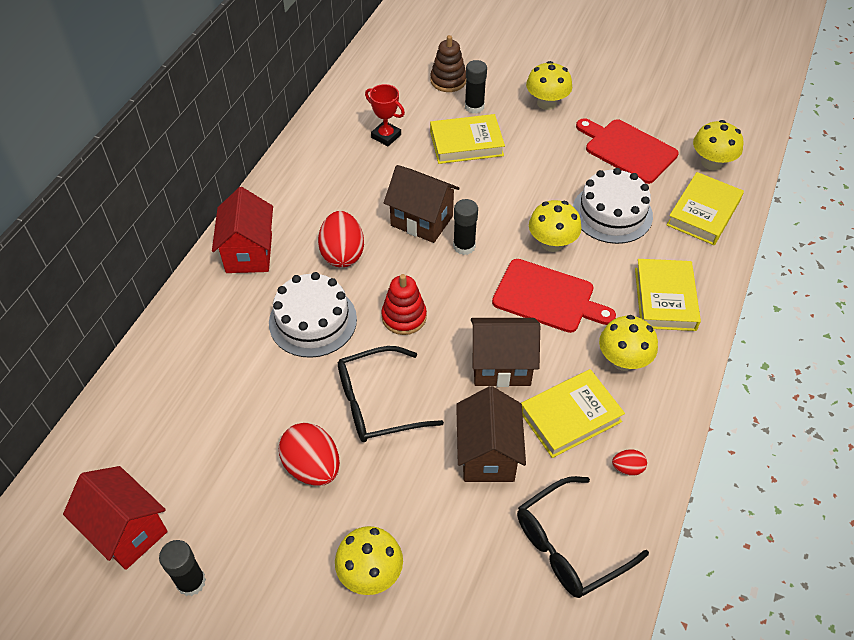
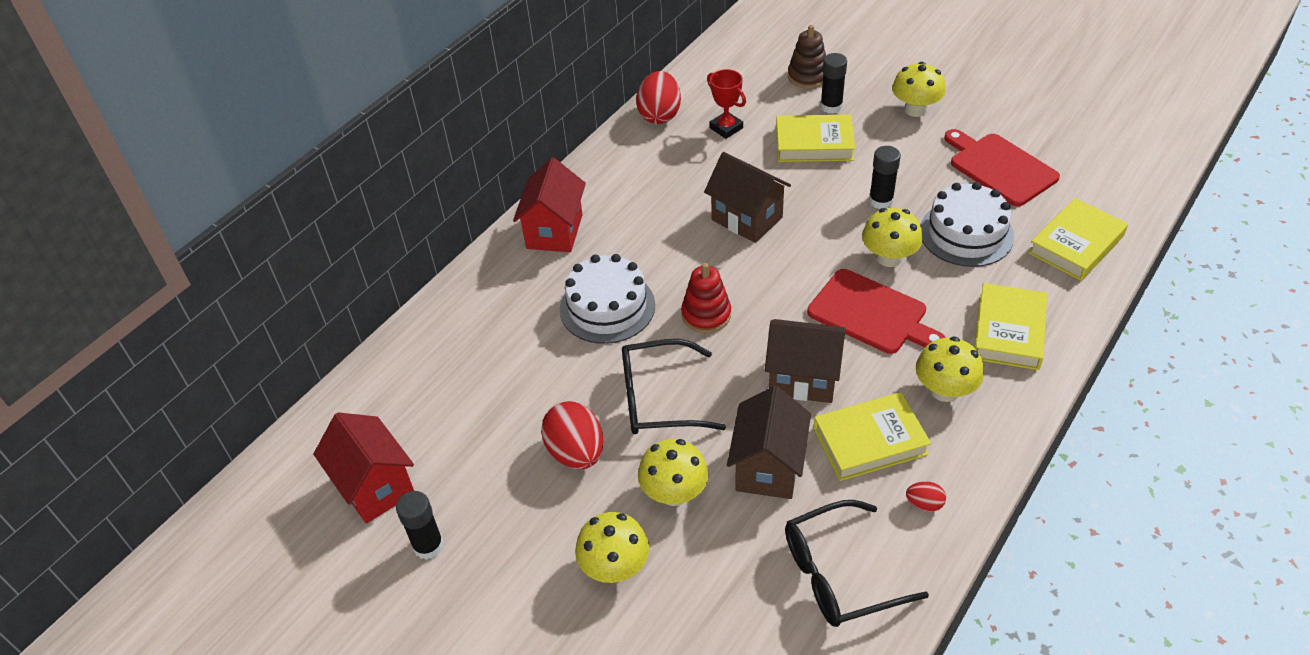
camera: 15 degrees right, 5 degrees down
red egg [318,211,364,267] -> red egg moved to [636,71,681,124]
black glue stick [453,199,478,255] -> black glue stick moved to [869,146,901,209]
yellow mushroom [693,120,743,171] -> yellow mushroom moved to [638,439,709,506]

